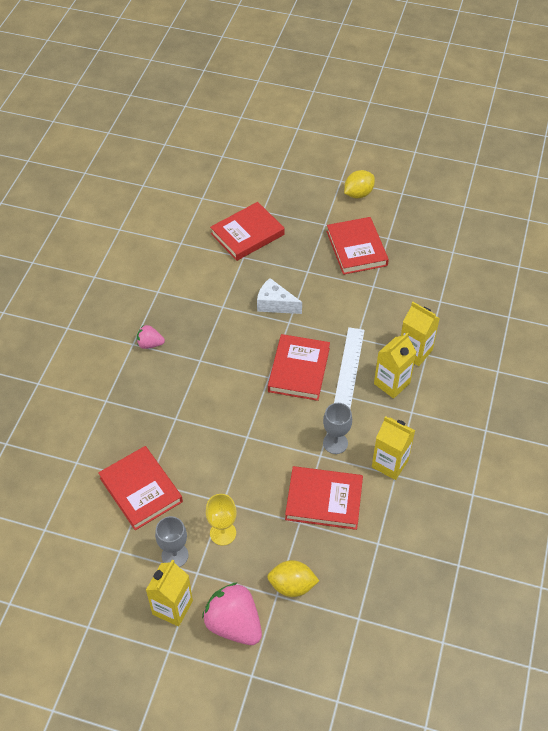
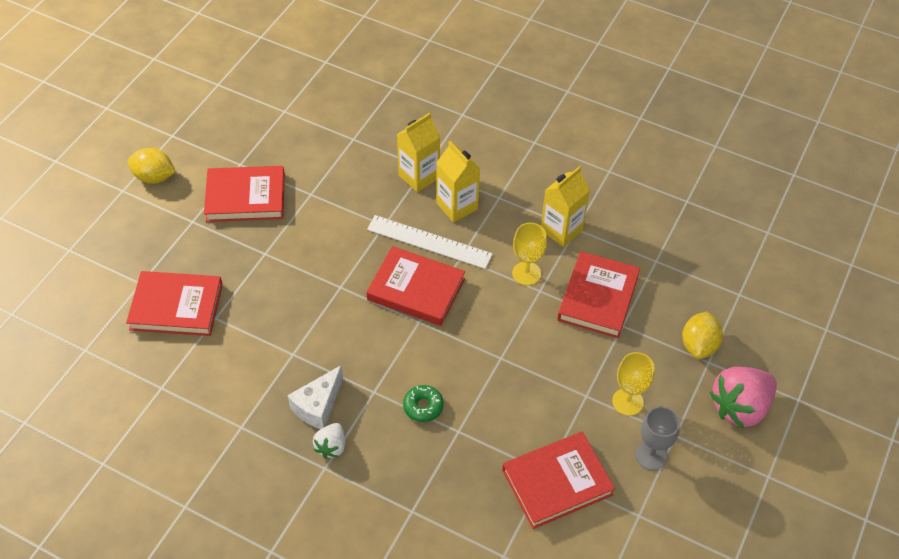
camera: 80 degrees left, 0 degrees up
pink strawberry [137,325,165,349] -> white strawberry [313,423,345,458]
yellow carton [146,560,193,627] -> none
red book [210,202,285,261] -> red book turned 60 degrees counterclockwise [126,271,223,336]
white cheese [257,278,302,314] -> white cheese moved to [288,365,343,429]
grey goblet [323,403,352,454] -> yellow goblet [512,223,547,285]
yellow lemon [344,170,375,198] -> yellow lemon turned 45 degrees counterclockwise [127,148,176,184]
none -> green donut [403,385,444,422]

